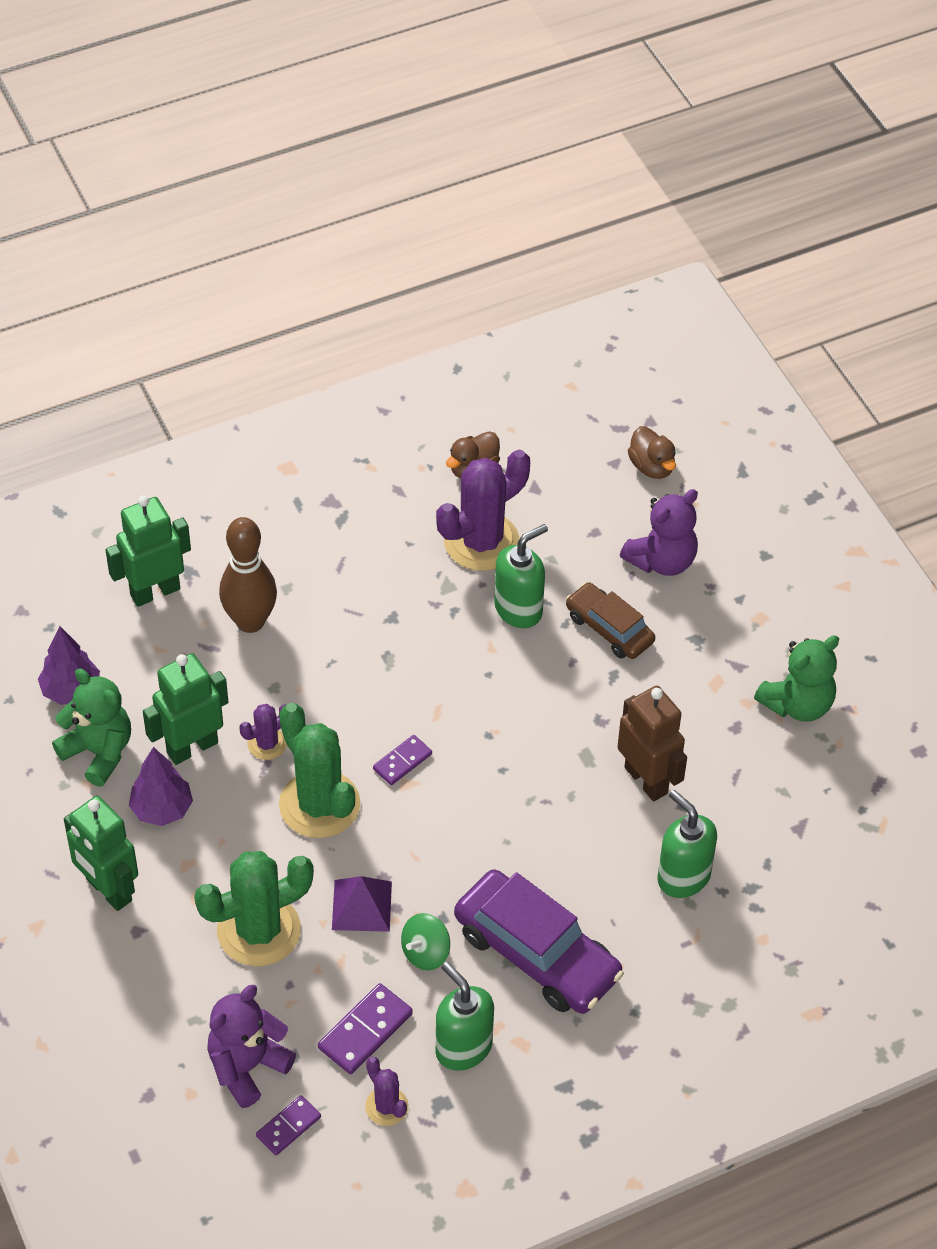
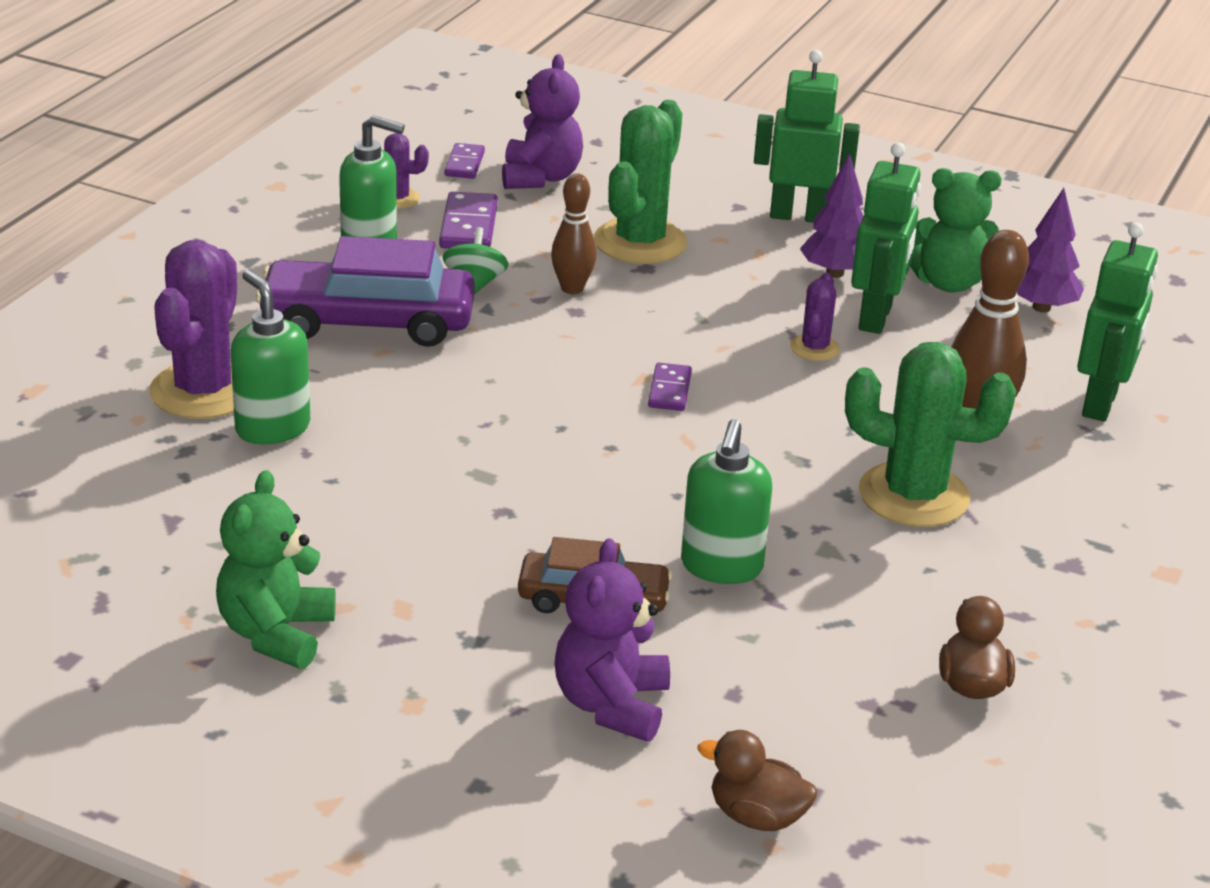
camera: 140 degrees right, 20 degrees down
green cactus [279,703,360,838] -> green cactus moved to [845,342,1016,527]
purple pyramid [332,876,392,932] -> brown bowling pin [551,173,597,294]
purple cactus [436,450,530,571] -> purple cactus moved to [150,240,237,419]
brown robot [617,686,687,801] -> none
green soap dispenser [657,790,717,898] -> green soap dispenser turned 135 degrees counterclockwise [230,270,310,445]

